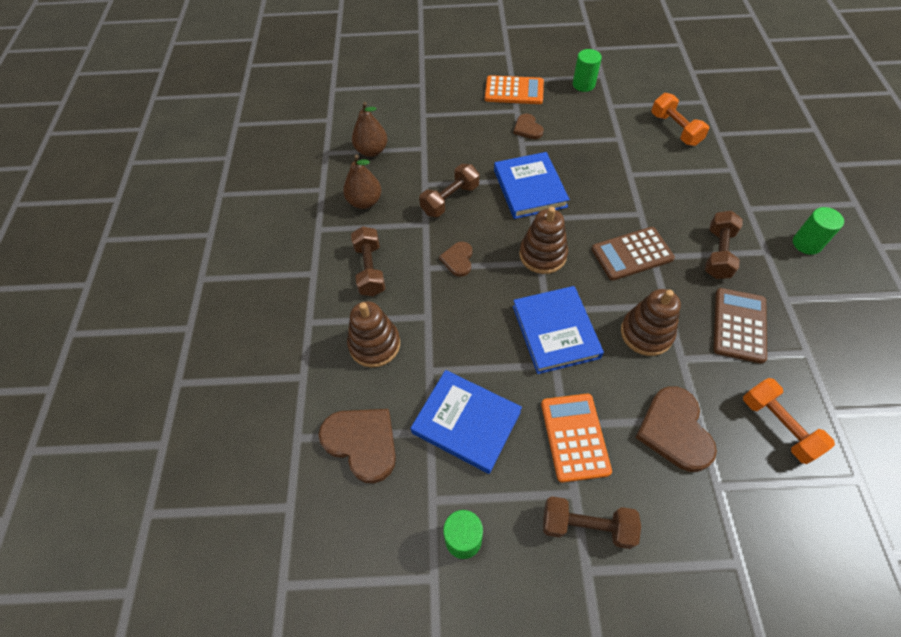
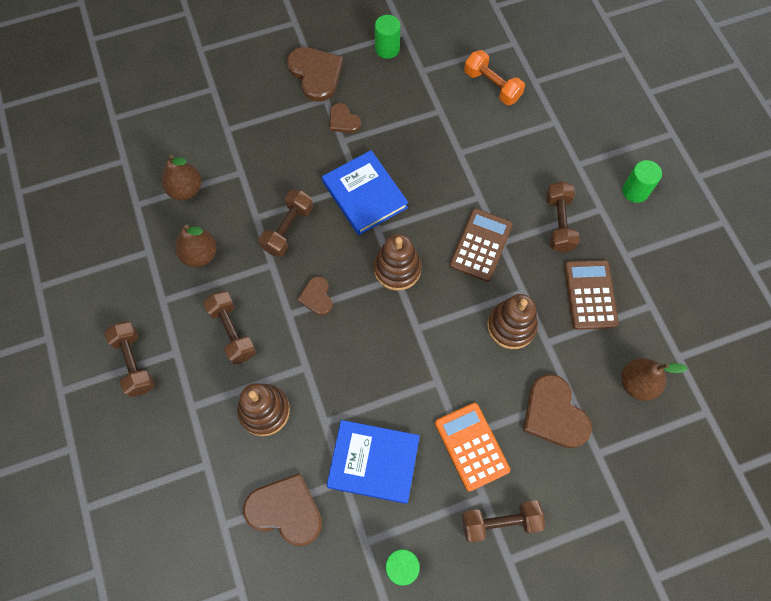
camera: 20 degrees left, 10 degrees up
orange calculator [485,75,544,104] -> brown heart [287,47,343,102]
blue book [513,286,604,374] -> none
brown calculator [592,227,675,280] -> brown calculator turned 150 degrees clockwise [450,208,513,282]
orange dumbbell [743,378,835,464] -> brown pear [621,358,688,401]
none -> brown dumbbell [104,321,155,397]

